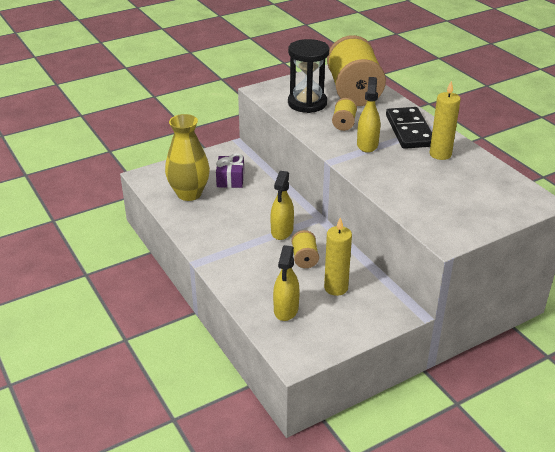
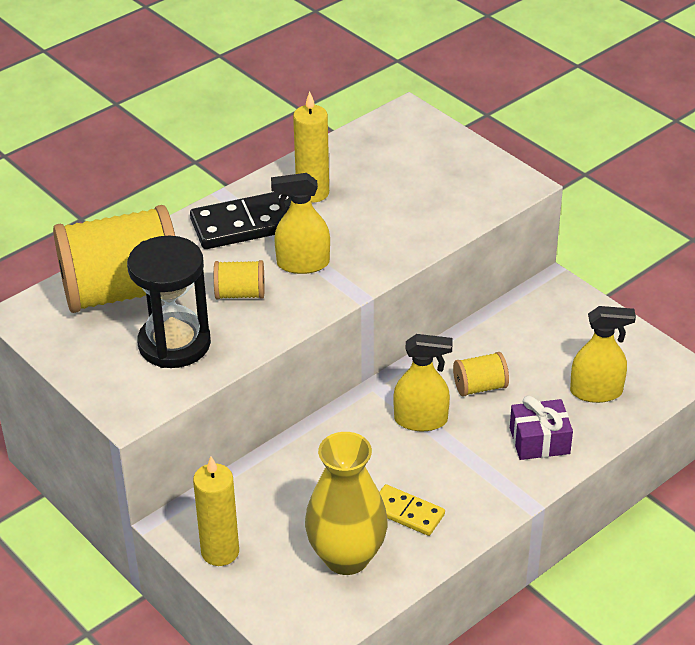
camera: 100 degrees left, 5 degrees up
purple gift [216,153,244,188] -> purple gift moved to [510,395,573,460]
yellow candle [324,217,352,296] -> yellow candle moved to [193,456,239,566]
none -> yellow domino [379,484,445,536]

